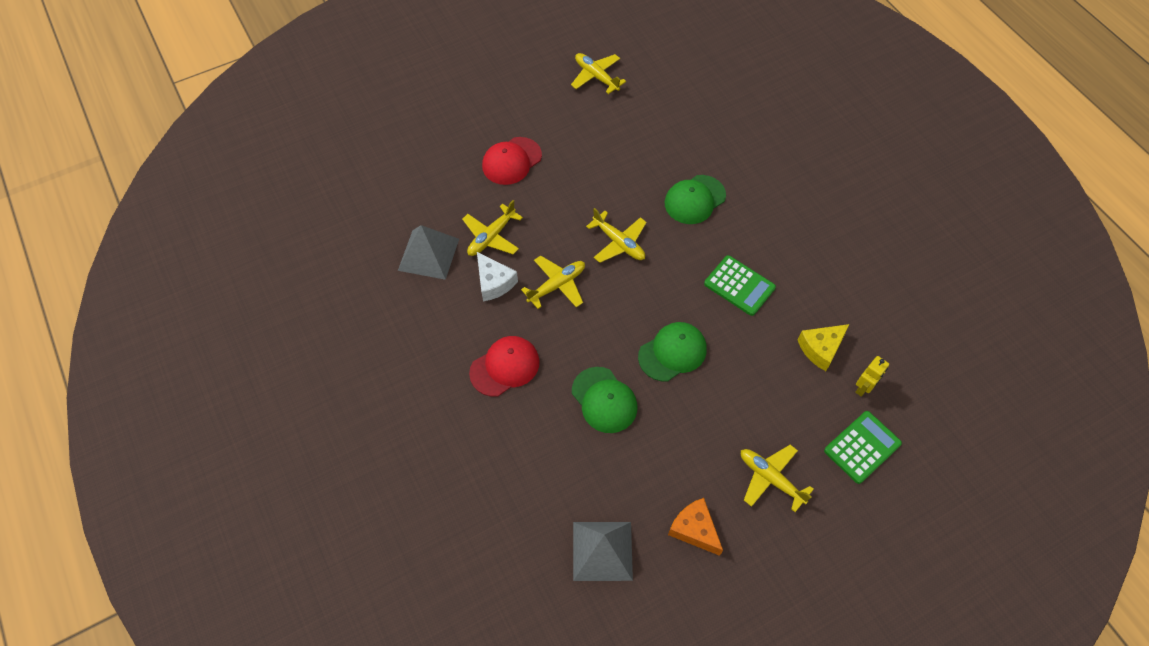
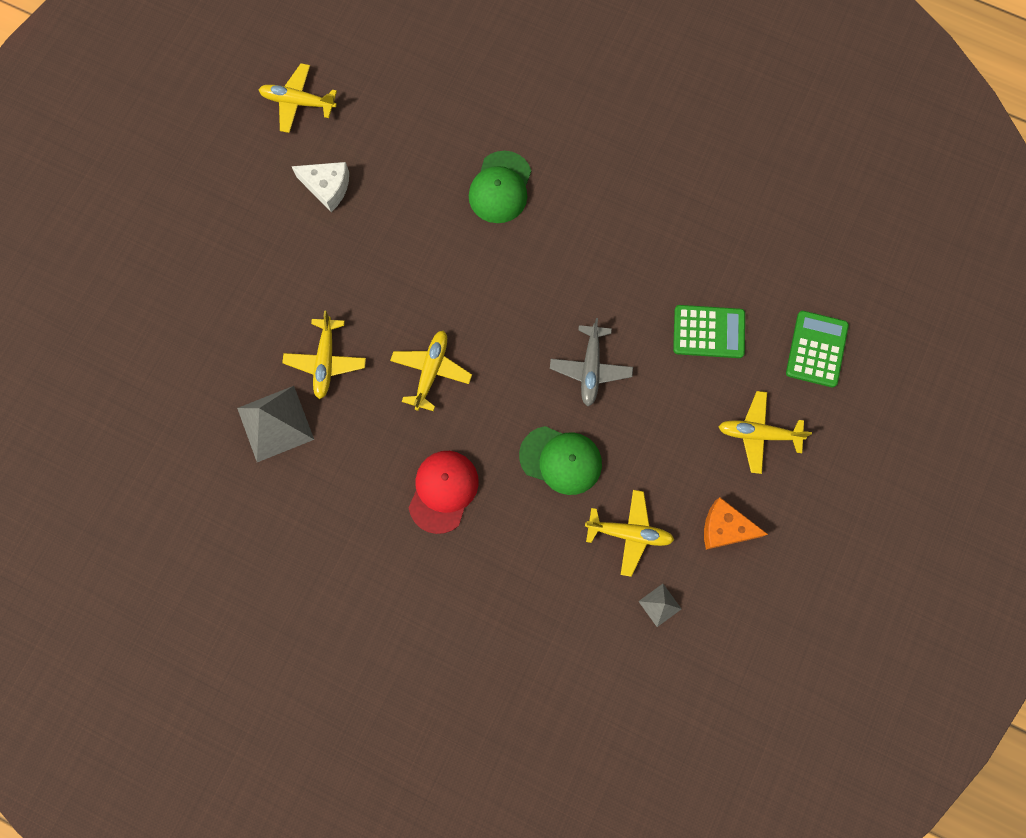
camera: 35 degrees left, 15 degrees up
white cheese [477,252,518,301] -> white cheese moved to [292,162,349,212]
red cap [482,137,542,185] -> none
grey pyramid [573,522,633,581] -> grey pyramid [638,584,681,627], size x0.49
yellow plane [586,208,647,263] -> yellow plane moved to [585,490,674,577]
green cap [638,322,707,382] -> grey plane [550,318,633,406]
green calculator [704,255,776,316] -> green calculator moved to [673,305,745,358]
yellow cheese [797,324,850,371] -> none
yellow robot [855,356,889,397] -> none

